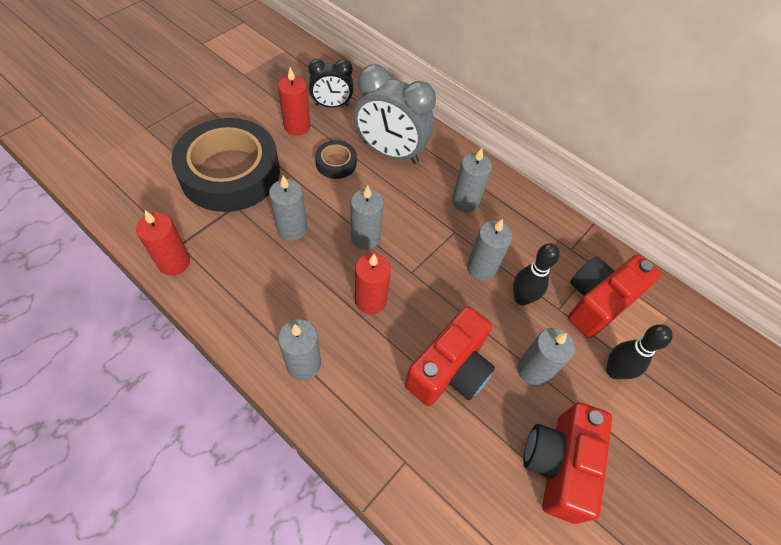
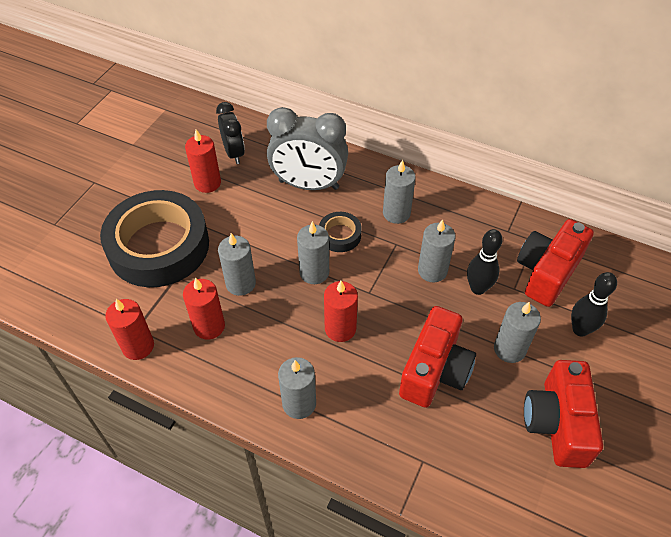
camera: 10 degrees left, 5 degrees down
black clock [308,59,353,108] -> black clock turned 90 degrees counterclockwise [216,102,245,164]
black tape [315,140,357,179] -> black tape moved to [319,212,362,252]
none -> red candle [183,278,225,340]

